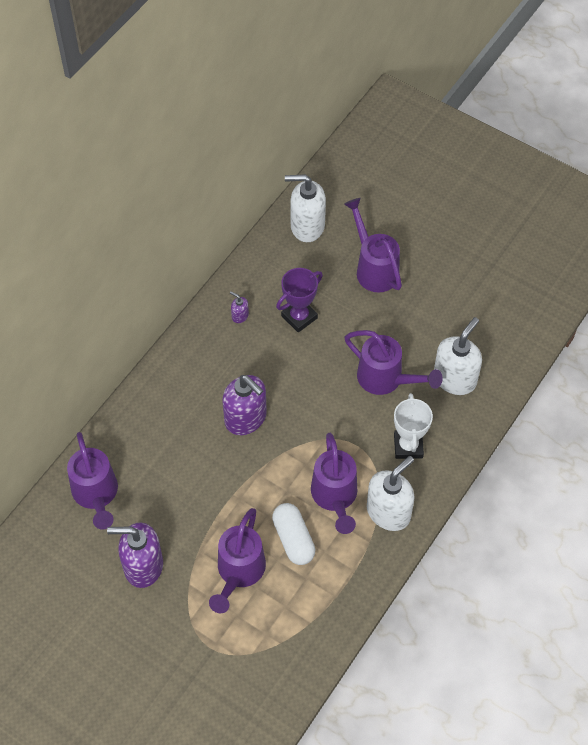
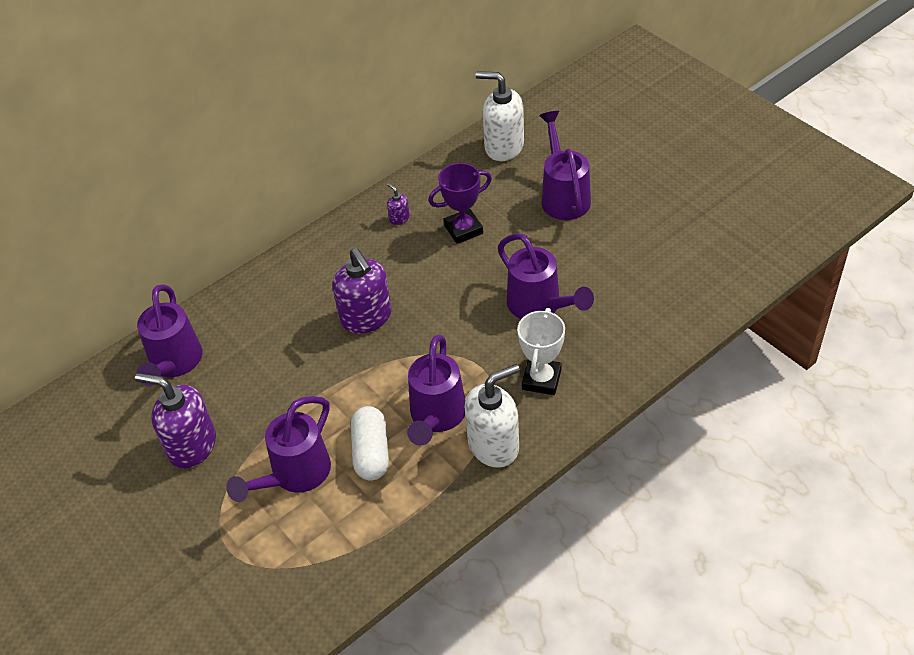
camera: 20 degrees right, 10 degrees down
white soap dispenser [434,317,482,395] -> none

